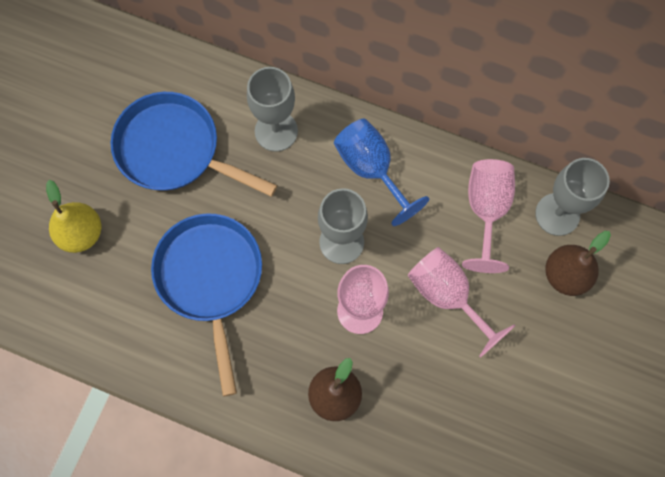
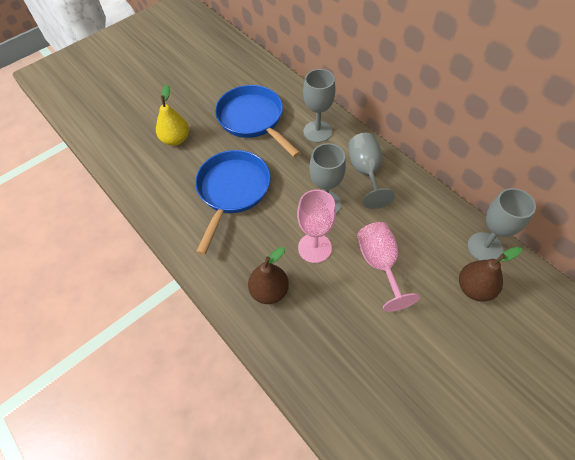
camera: 30 degrees right, 15 degrees down
blue goblet [334,119,429,226] -> grey goblet [348,133,395,209]
pink goblet [462,159,515,273] -> none

